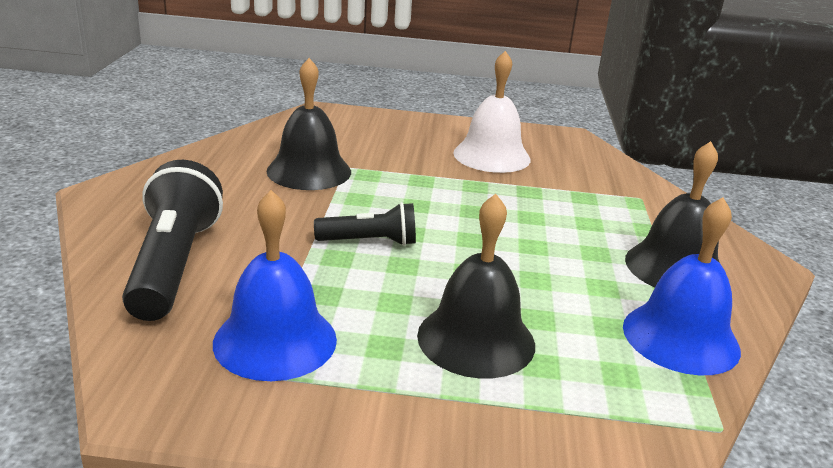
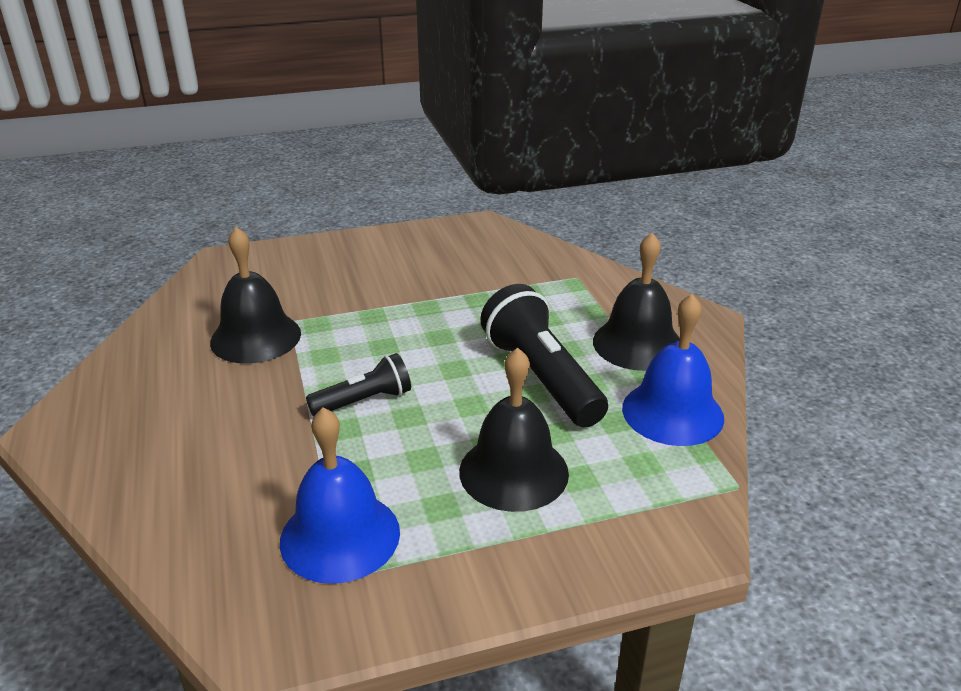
camera: 20 degrees left, 5 degrees up
black flashlight [122,160,223,321] -> black flashlight moved to [480,284,608,427]
white bell [453,51,531,173] -> none

